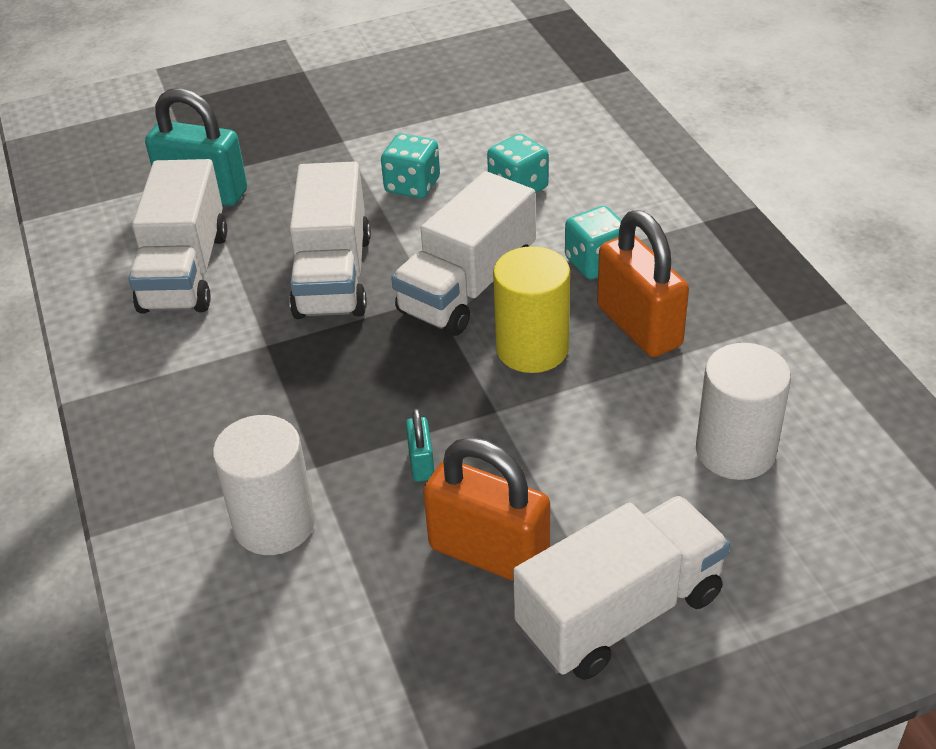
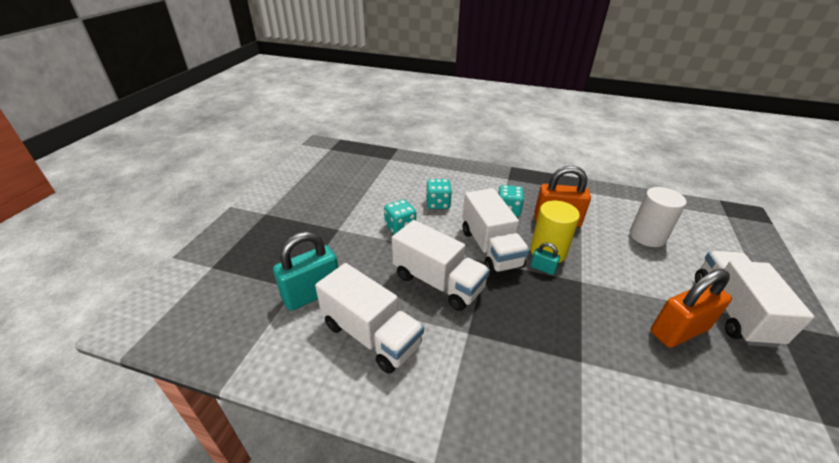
camera: 55 degrees left, 5 degrees down
white cylinder [213,415,315,555] -> none
turquoise padlock [406,409,434,482] -> turquoise padlock moved to [531,242,560,275]

